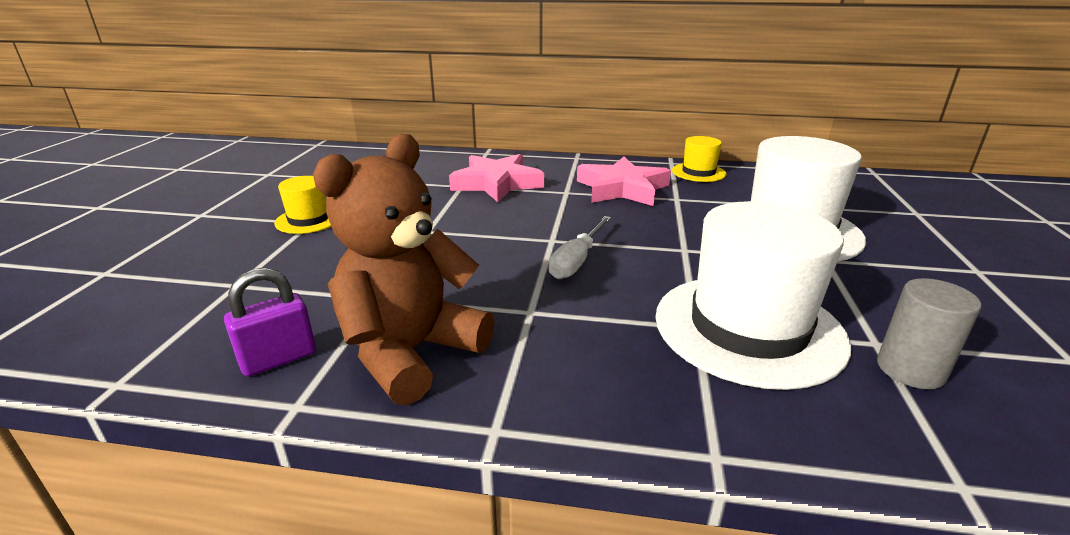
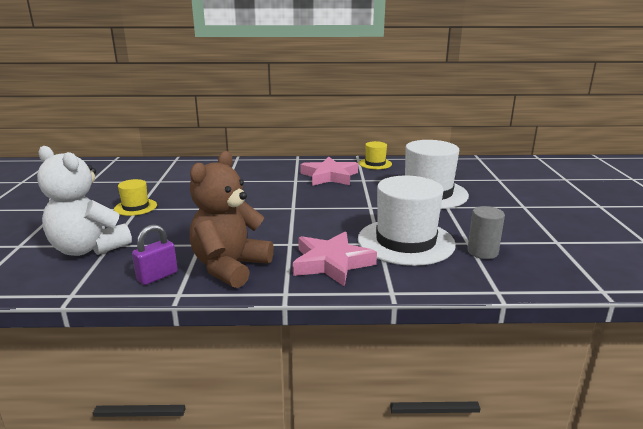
camera: 10 degrees left, 5 degrees down
pink star [449,154,544,202] -> pink star moved to [293,231,377,287]
white screwdriver [548,216,611,279] -> none
none -> white teddy bear [37,146,132,256]

